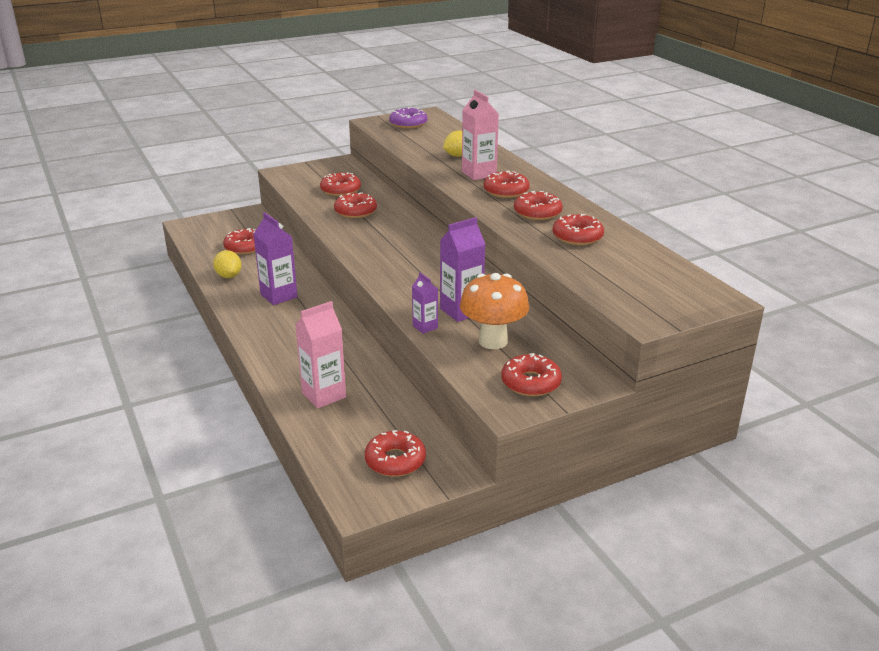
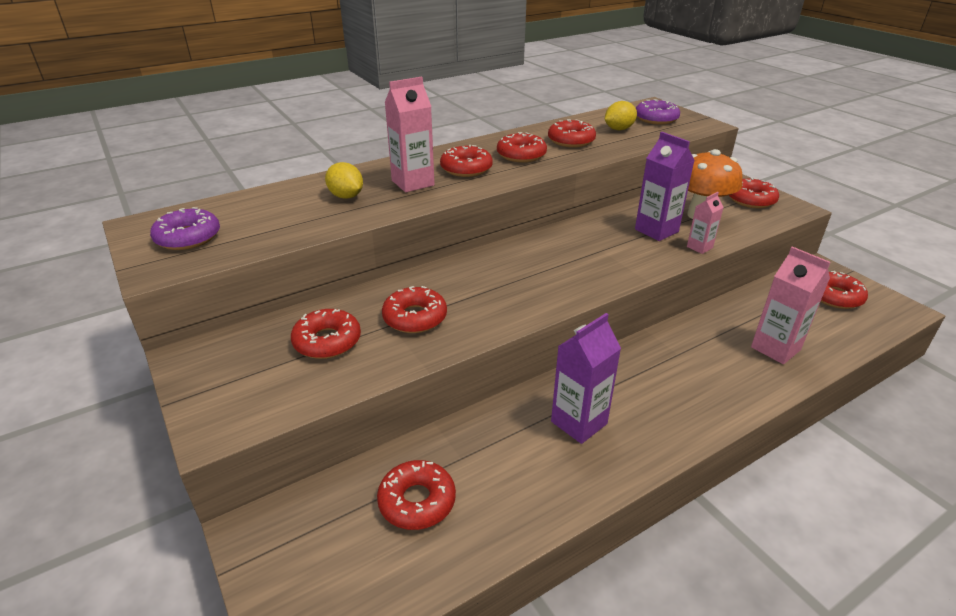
camera: 95 degrees left, 5 degrees up
yellow lemon [213,250,242,278] -> yellow lemon moved to [605,101,637,130]
purple carton [412,273,438,334] -> pink carton [687,192,724,254]
none -> purple donut [636,99,680,125]

